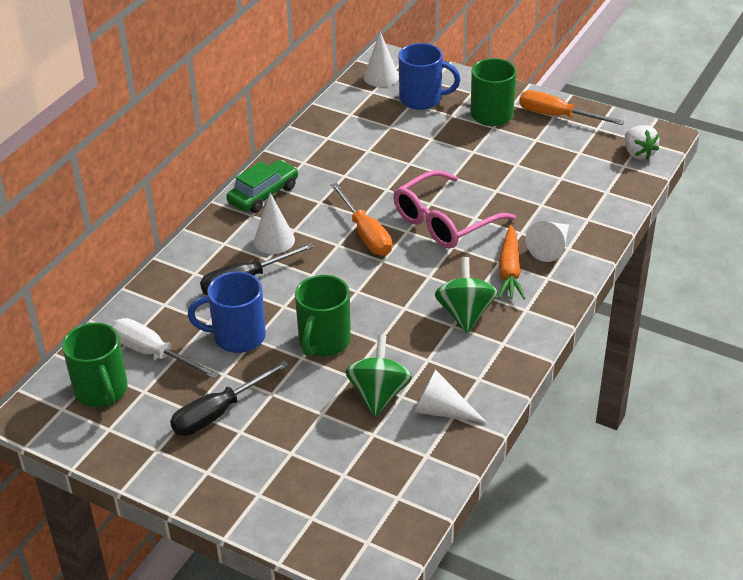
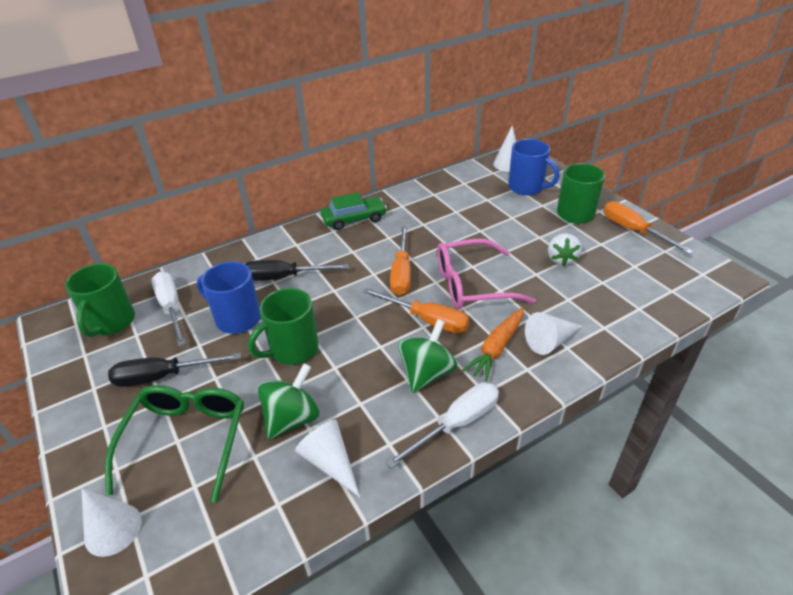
camera: 30 degrees right, 0 degrees up
white cone [254,193,295,254] -> white cone moved to [81,488,141,557]
white strawberry [625,125,659,159] -> white strawberry moved to [548,233,582,266]
none -> green glasses [105,385,244,502]
none -> orange screwdriver [363,288,470,333]
none -> white screwdriver [385,382,499,469]

